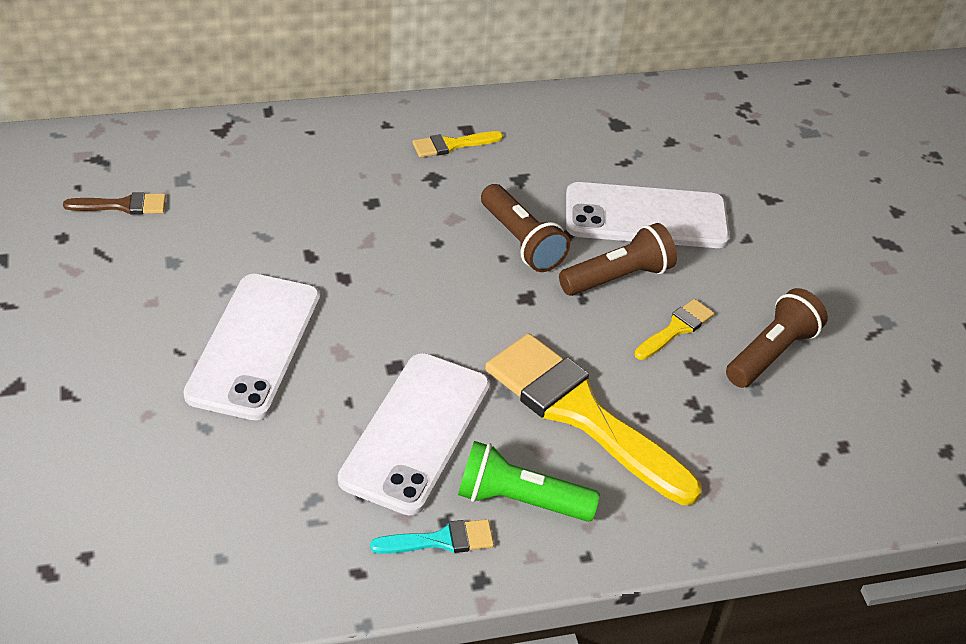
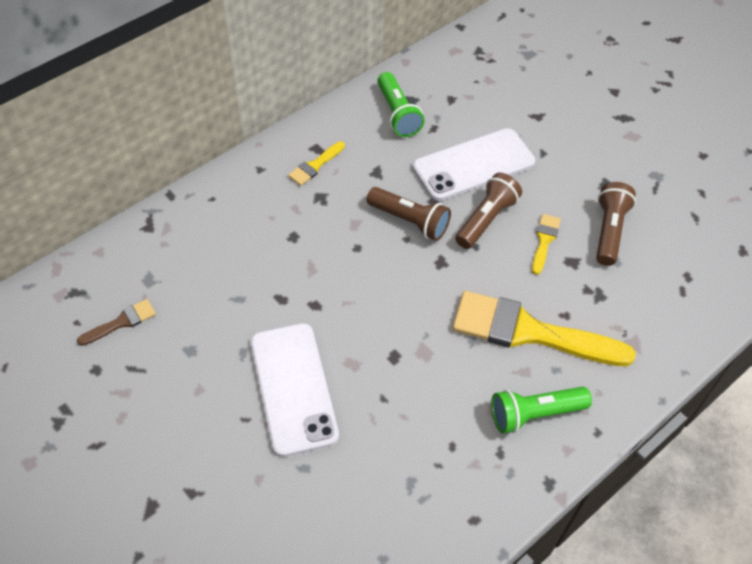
camera: 25 degrees left, 10 degrees up
white phone [338,353,490,516] -> none
turquoise brush [370,519,494,554] -> none
none -> green flashlight [377,72,425,137]

